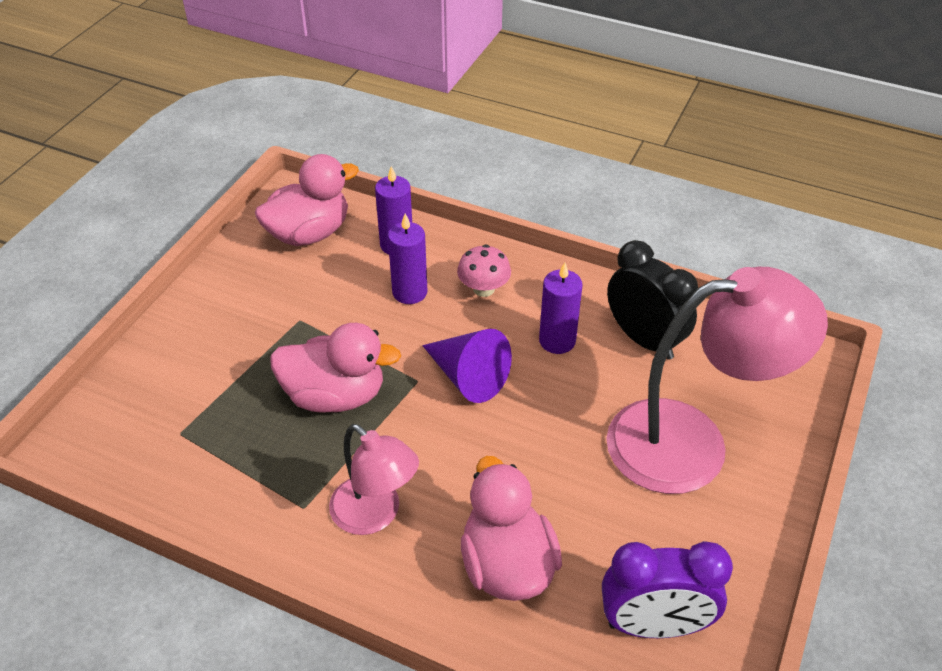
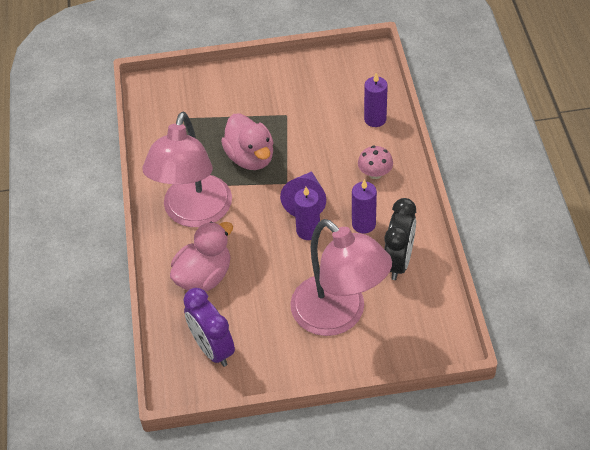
camera: 60 degrees right, 5 degrees up
pink duck [255,154,359,246] -> none
pink lamp [329,424,419,535] -> pink lamp [142,112,232,227], size x1.77
purple candle [388,214,427,304] -> purple candle moved to [294,187,320,240]

